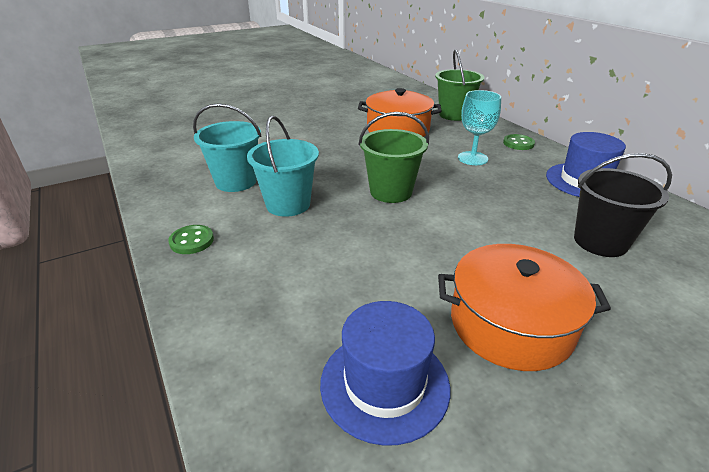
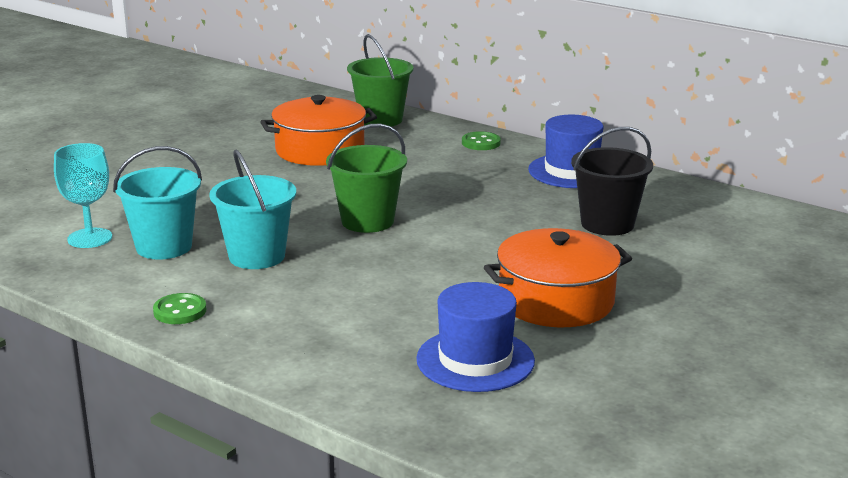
camera: 25 degrees left, 10 degrees down
turquoise goblet [458,90,501,165] -> turquoise goblet moved to [54,143,112,248]

